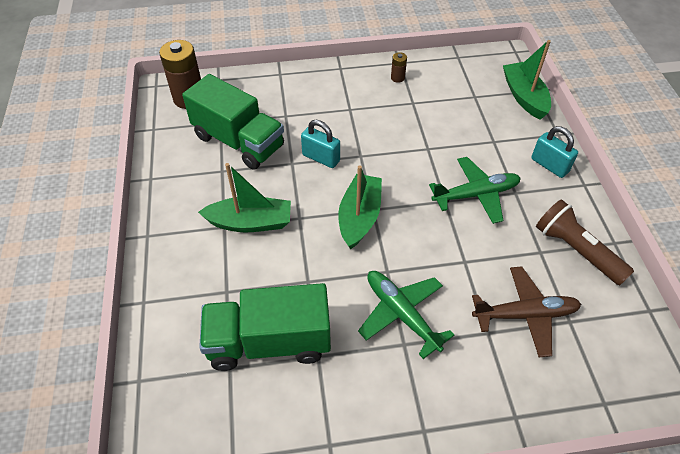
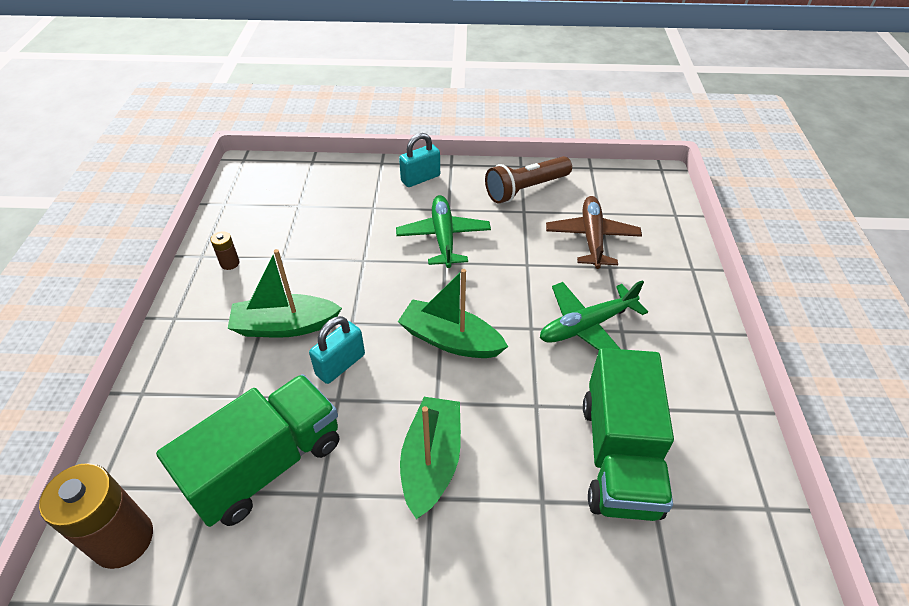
camera: 80 degrees left, 5 degrees down
green boat [503,40,551,120] -> green boat moved to [228,249,342,338]

